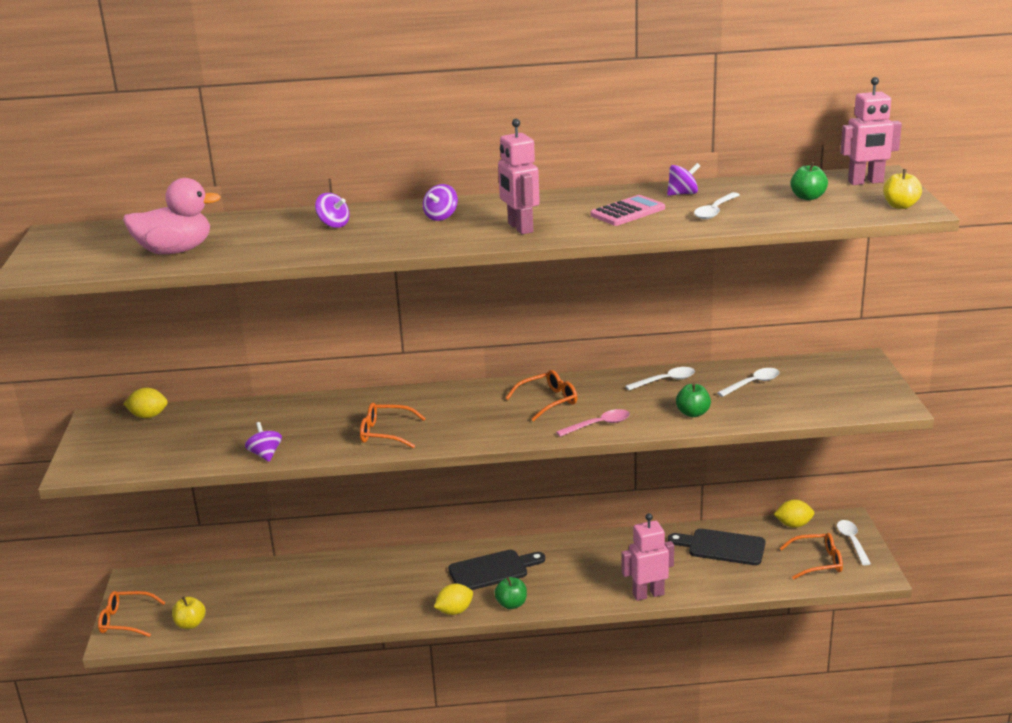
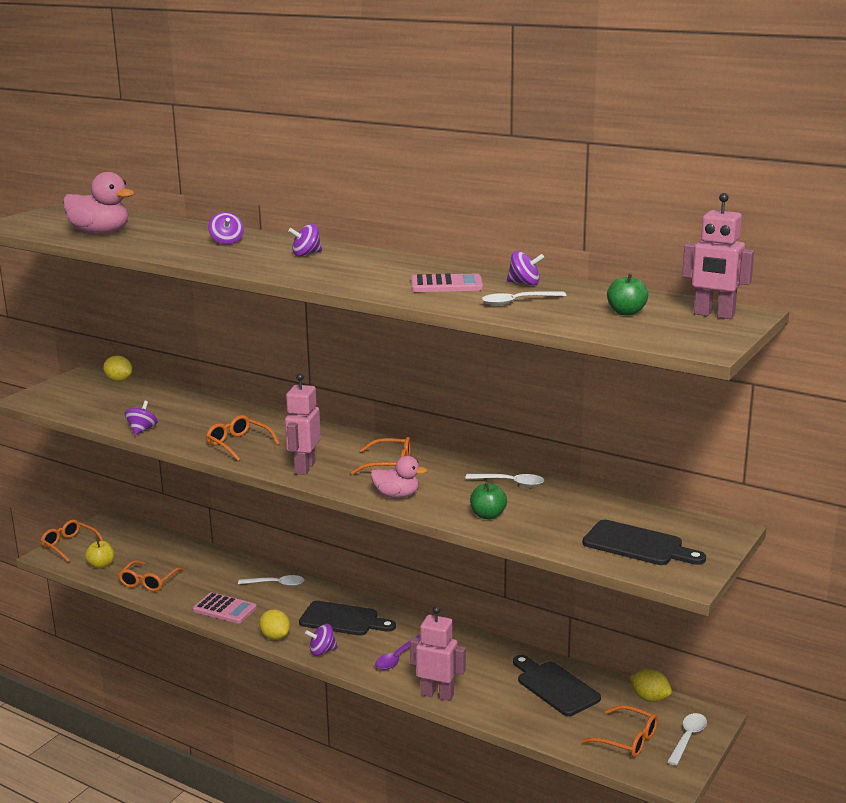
camera: 35 degrees right, 5 degrees down
yellow lemon [434,584,473,615] -> yellow lemon turned 45 degrees clockwise [259,609,290,640]
green apple [494,577,527,609] -> purple spinning top [305,624,338,656]
pink robot [498,119,540,234] -> pink robot moved to [285,373,321,475]
pink spoon [556,409,630,437] -> pink duck [371,456,427,498]
white spoon [717,368,780,397] -> white spoon moved to [238,575,305,586]
yellow apple [883,169,922,209] -> none
none -> orange glasses [118,560,184,592]
none -> pink calculator [193,592,257,623]
none -> purple spoon [375,635,421,670]
none -> black cutting board [583,520,706,565]

